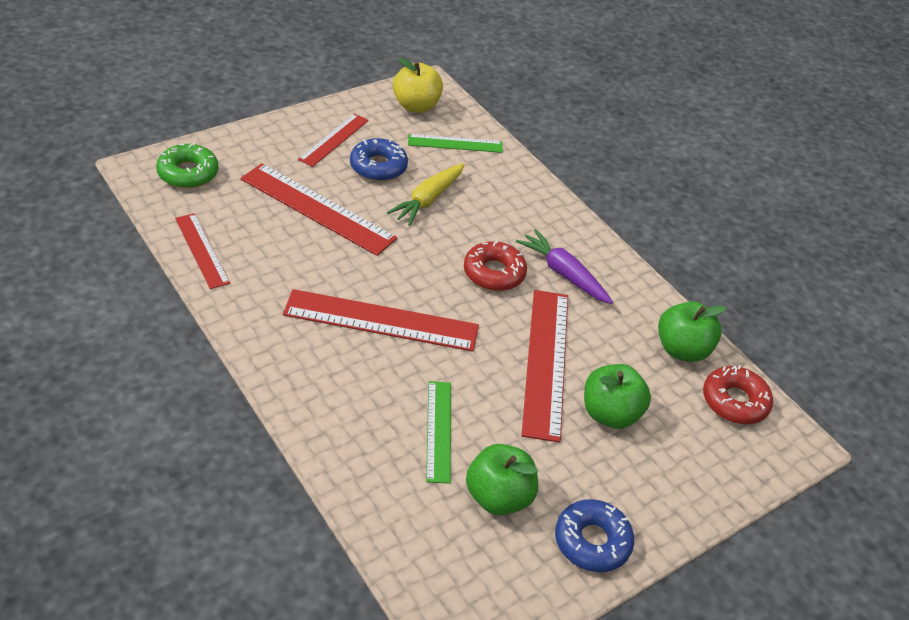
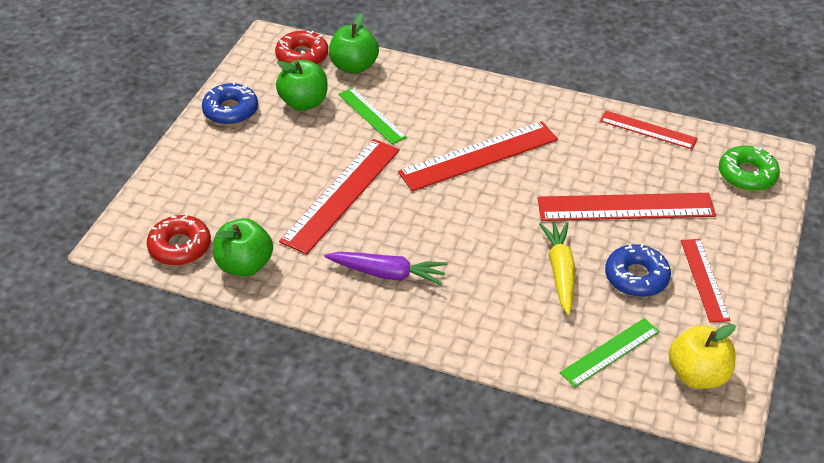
camera: 150 degrees right, 0 degrees up
red donut [464,239,527,291] -> red donut moved to [275,30,328,65]
red ruler [521,290,568,443] -> red ruler turned 60 degrees clockwise [279,139,400,255]
green apple [584,364,651,429] -> green apple moved to [329,13,379,74]

